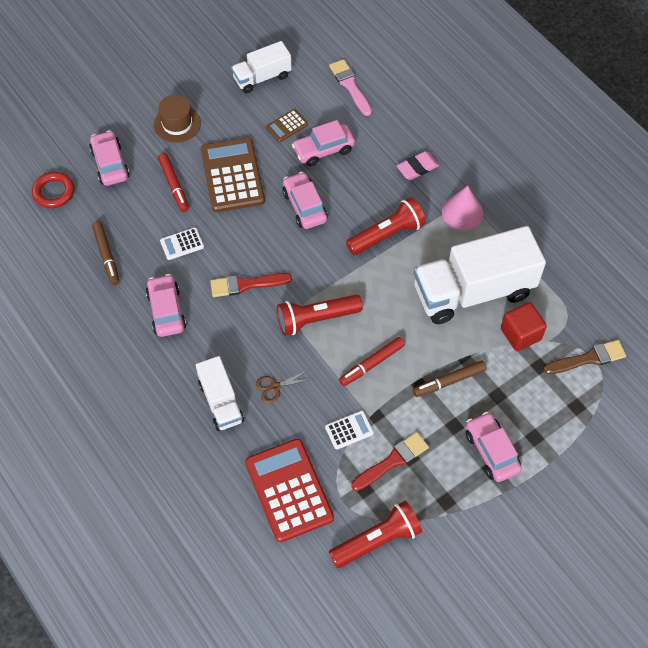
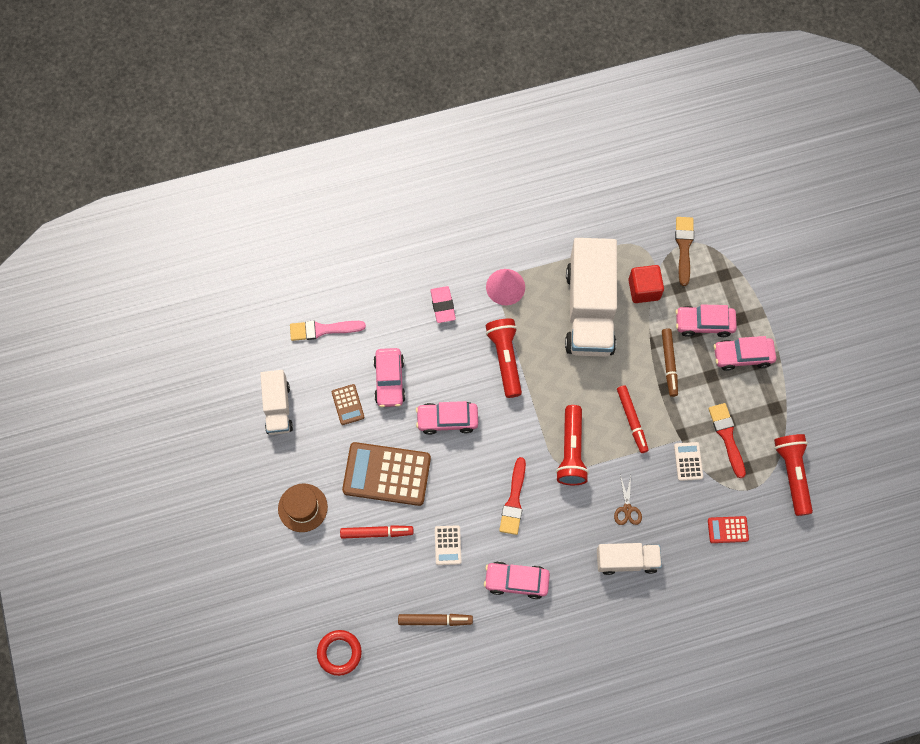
camera: 70 degrees left, 10 degrees up
pink car [89,130,130,186] -> pink car moved to [676,305,737,337]
red calculator [245,439,334,542] -> red calculator [708,516,749,543], size x0.47

